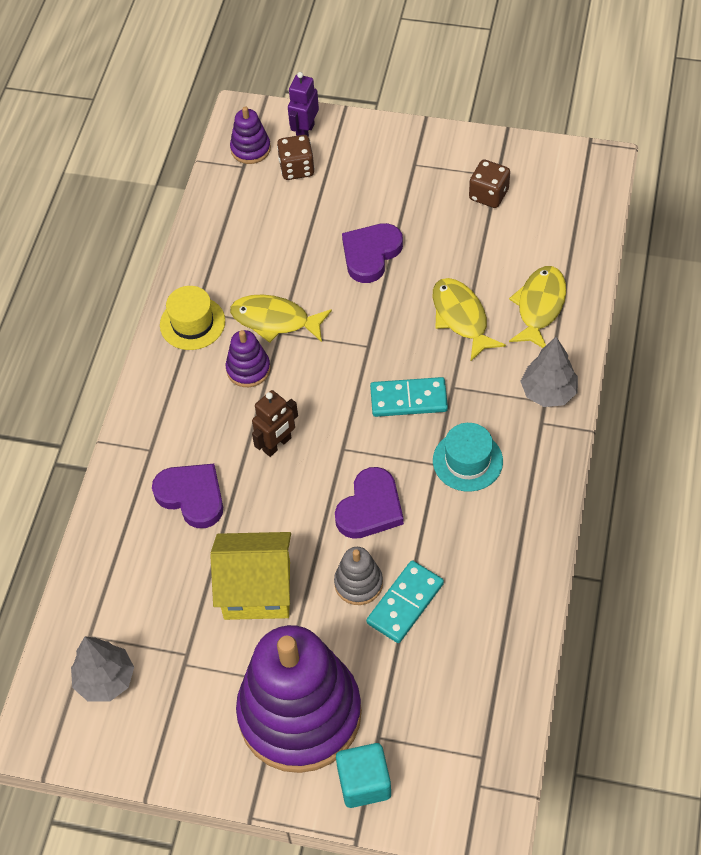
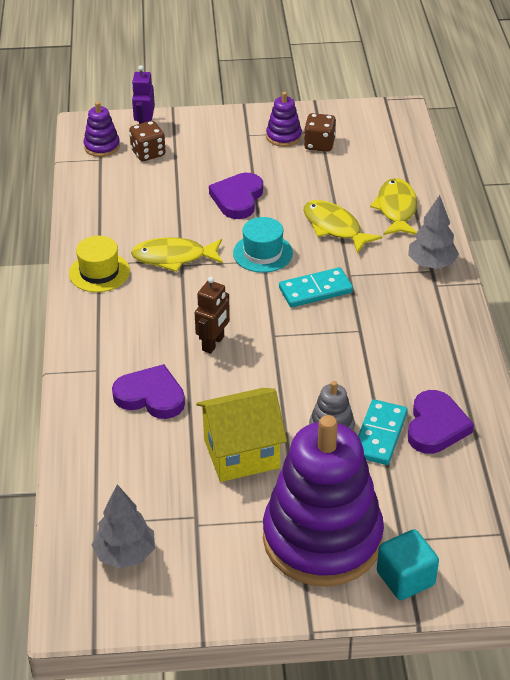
camera: 20 degrees left, 15 degrees down
purple stacking toy [226,330,271,387] -> purple stacking toy moved to [266,92,302,147]
purple heart [335,467,404,539] -> purple heart moved to [408,390,474,454]
turquoise hat [433,423,503,492] -> turquoise hat moved to [233,217,293,273]

